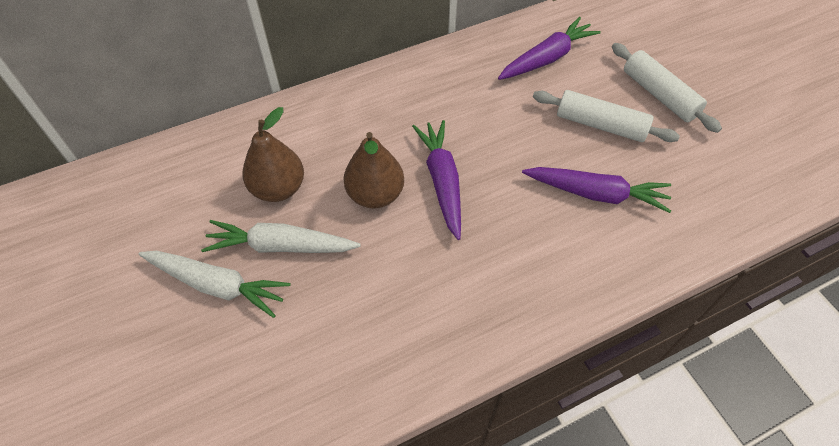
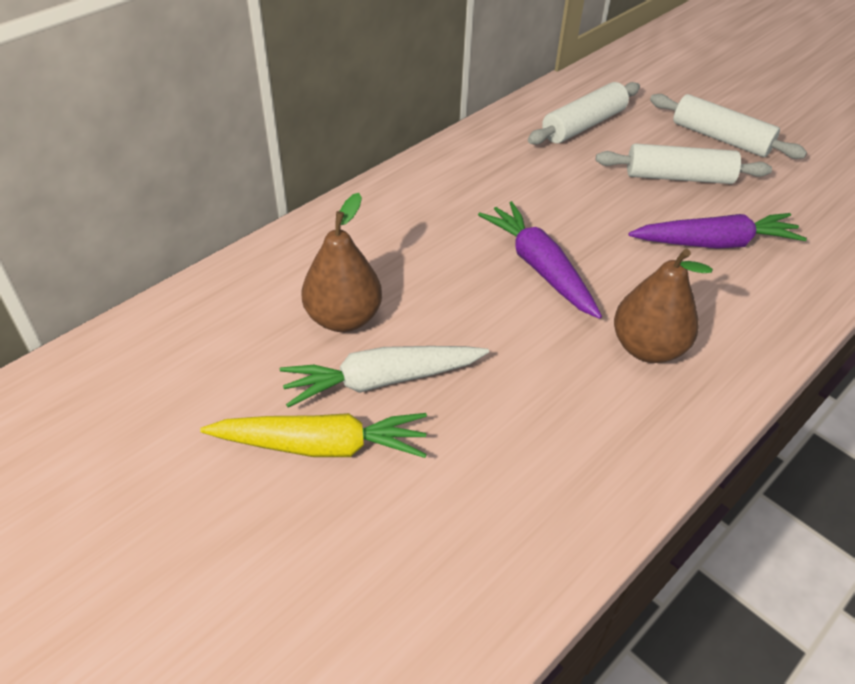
camera: 20 degrees left, 10 degrees down
white carrot [139,251,291,318] -> yellow carrot [200,413,427,458]
brown pear [343,132,404,208] -> brown pear moved to [614,249,713,363]
purple carrot [498,17,601,80] -> white rolling pin [528,82,640,145]

